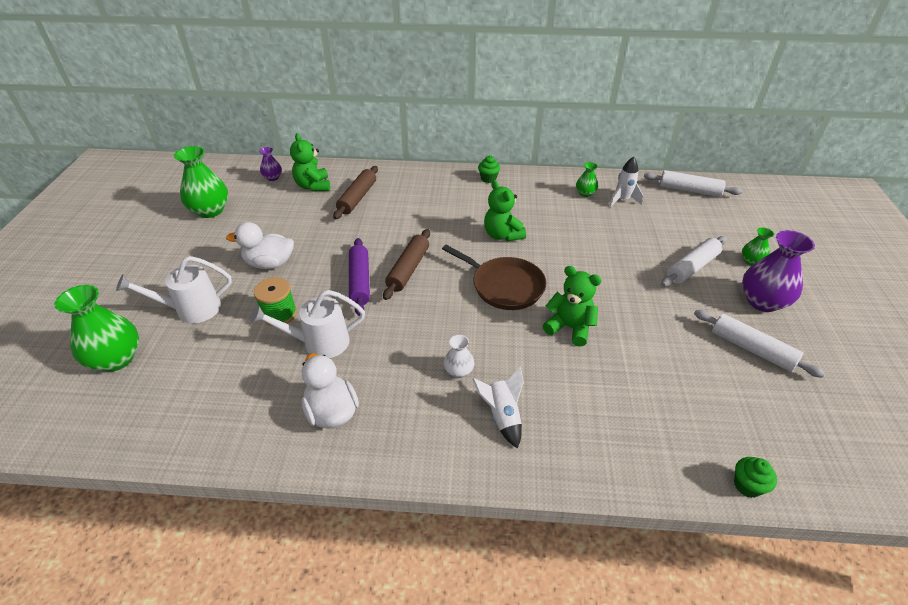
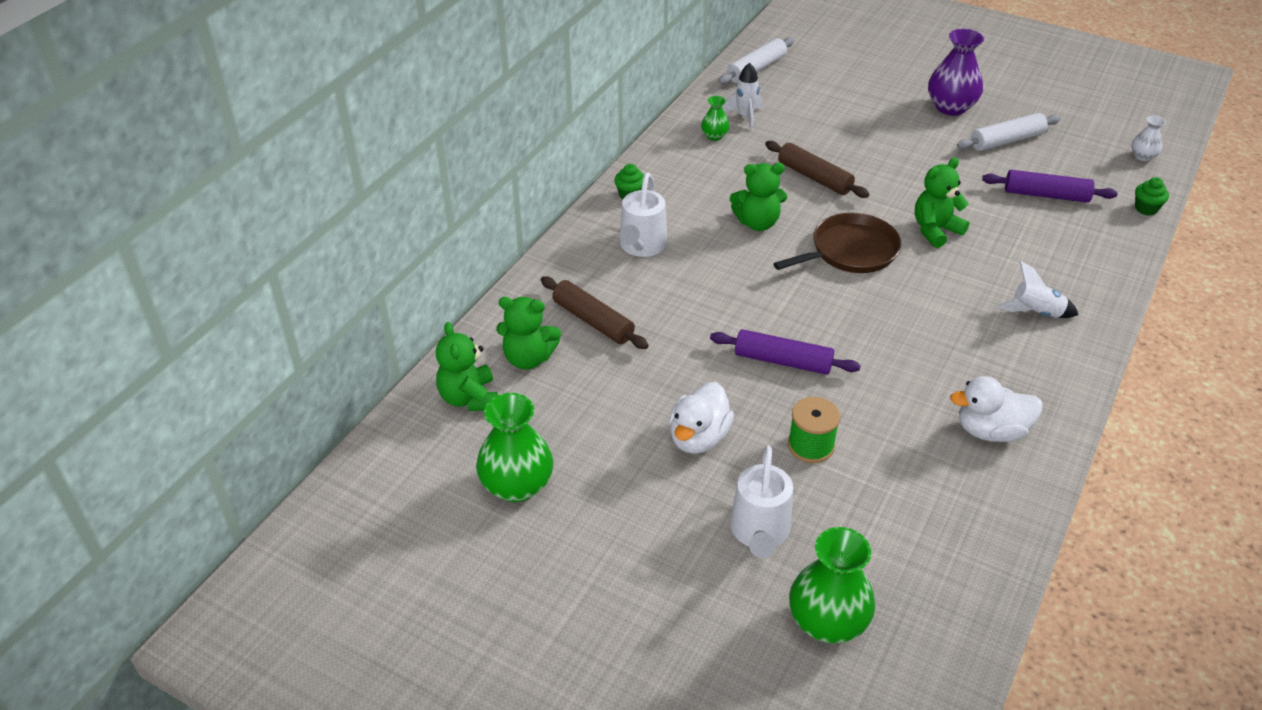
camera: 65 degrees left, 0 degrees up
white watering can [250,290,365,358] -> white watering can moved to [620,173,667,257]
purple vase [259,147,282,181] -> green teddy bear [436,322,498,411]
brown rolling pin [383,229,430,300] -> brown rolling pin moved to [765,141,869,198]
white vase [444,335,474,378] -> white vase moved to [1131,116,1166,161]
white rolling pin [661,236,727,286] -> none
green vase [742,227,774,266] -> none
none -> purple rolling pin [982,170,1118,203]

